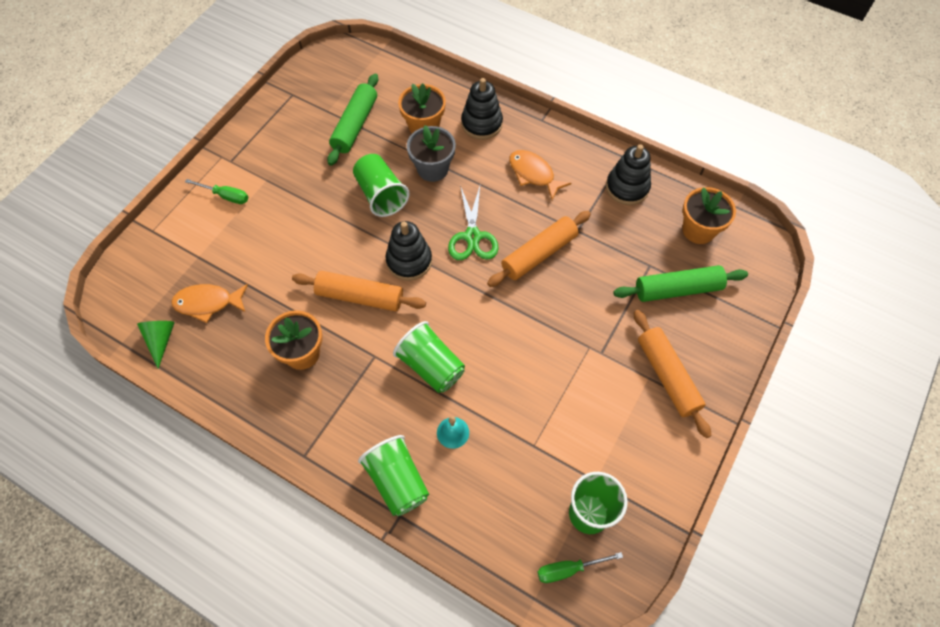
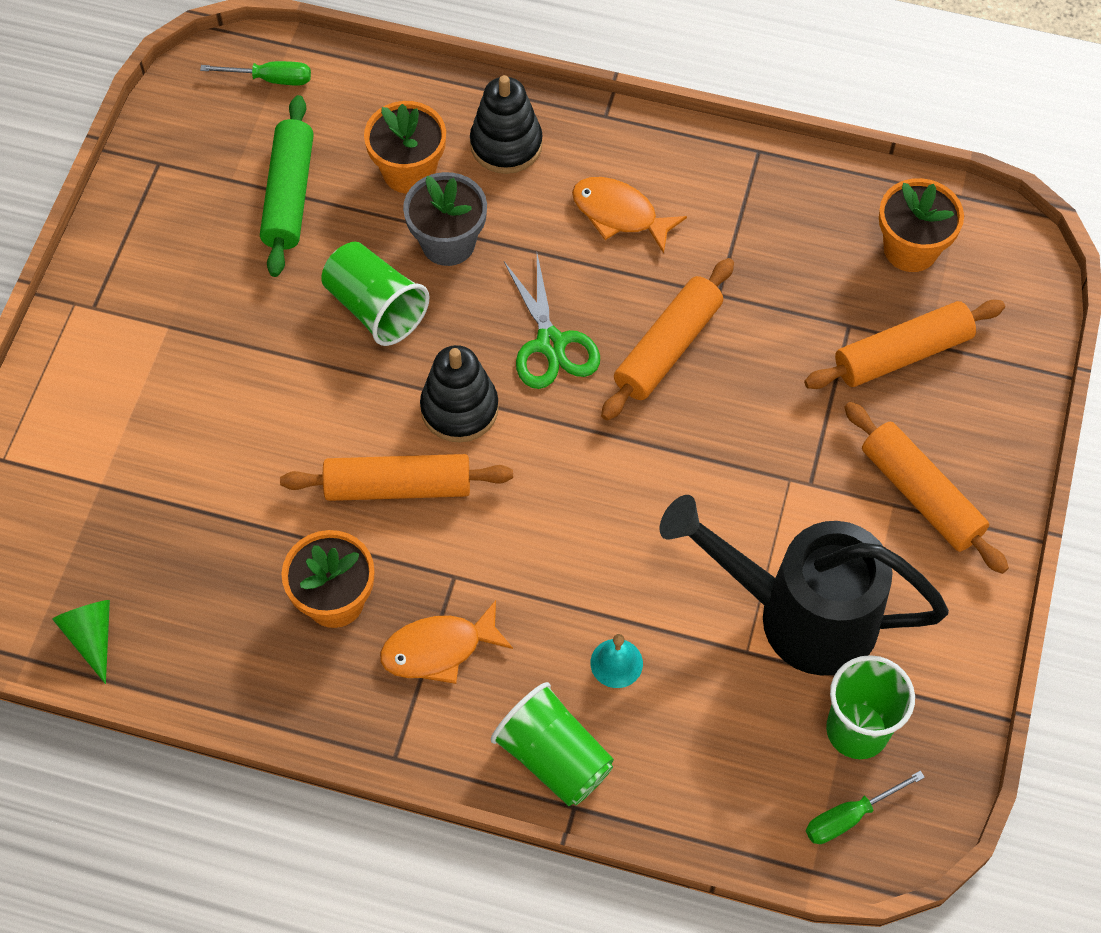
camera: 15 degrees left, 0 degrees up
orange fish [171,284,248,323] -> orange fish moved to [380,600,513,684]
green screwdriver [185,179,248,204] -> green screwdriver moved to [200,61,311,85]
green cup [393,321,465,393] -> none
black stacking toy [606,144,651,205] -> none
green rolling pin [613,265,748,302] -> orange rolling pin [804,300,1005,389]
none -> black watering can [660,495,949,676]

